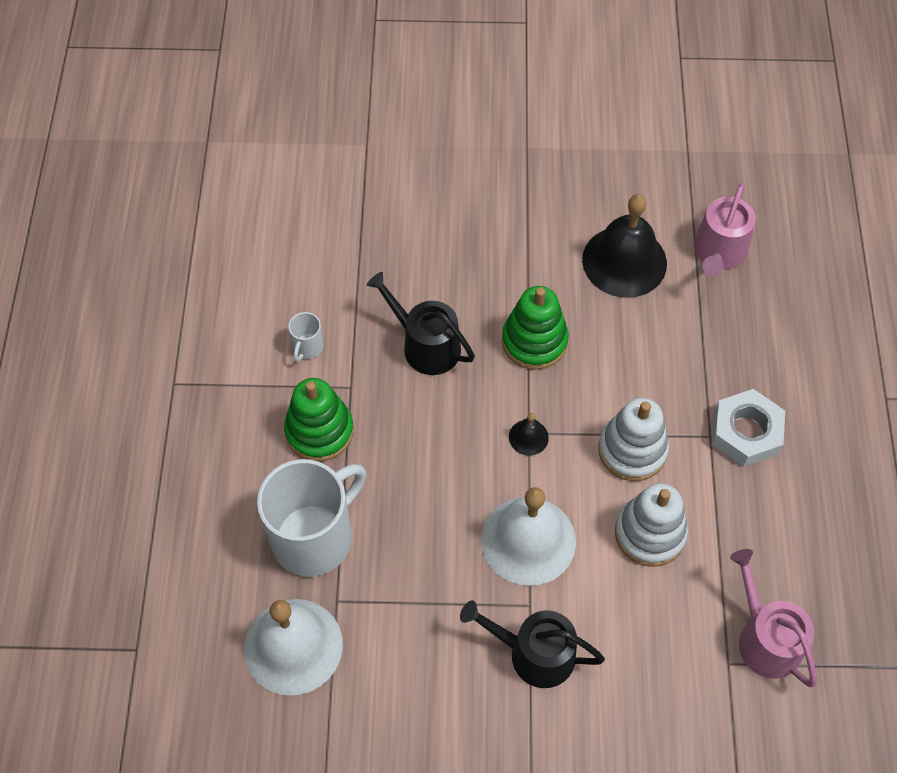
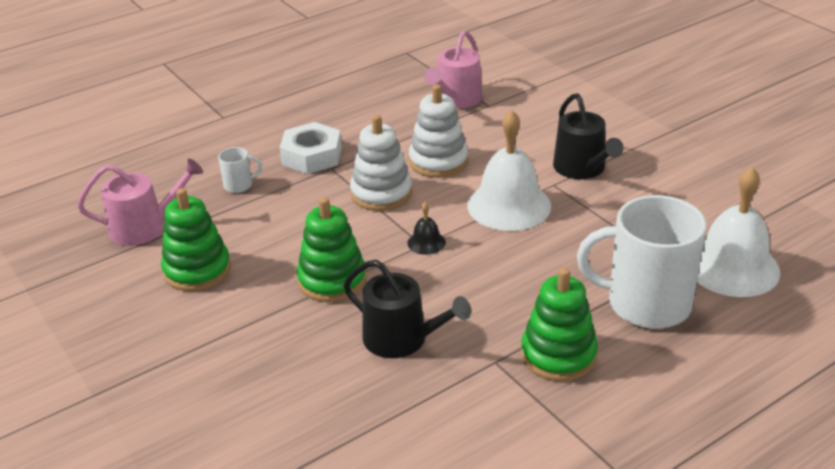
camera: 125 degrees left, 25 degrees down
white mug [288,312,324,362] -> white mug moved to [218,147,262,193]
black watering can [367,272,475,375] -> black watering can turned 60 degrees counterclockwise [343,260,471,358]
black bell [582,194,667,298] -> green stacking toy [161,188,231,291]

